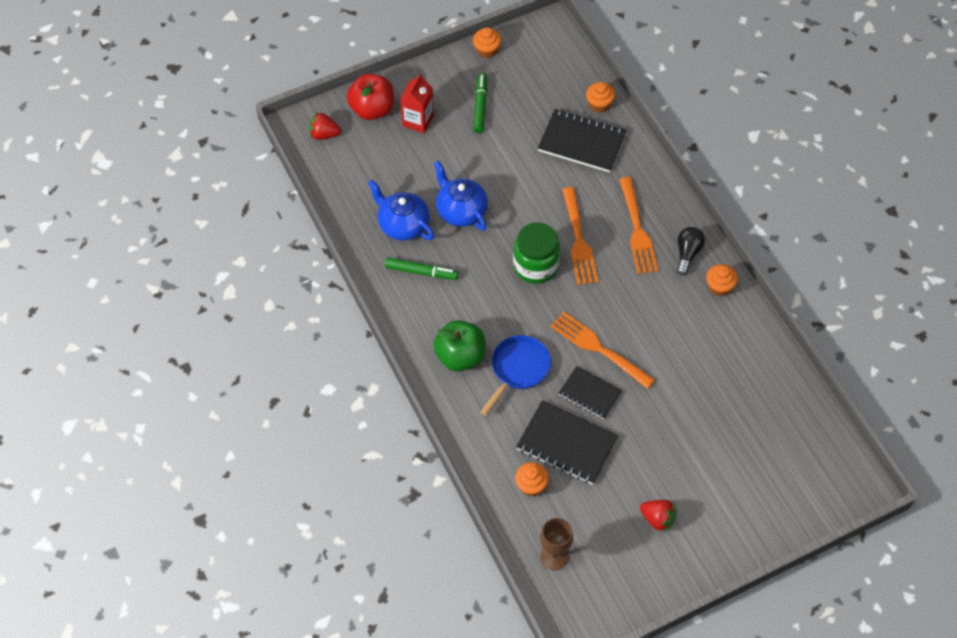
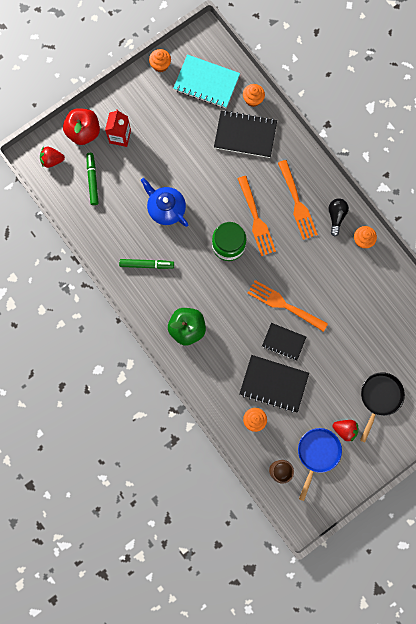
camera: 10 degrees left, 20 degrees up
blue teapot [368,180,434,241] -> none
green marker [473,73,487,133] -> green marker moved to [87,153,99,205]
blue pan [480,335,551,416] -> blue pan moved to [298,428,342,501]
none -> turquoise notebook [173,54,240,108]
none -> black pan [360,372,405,443]

